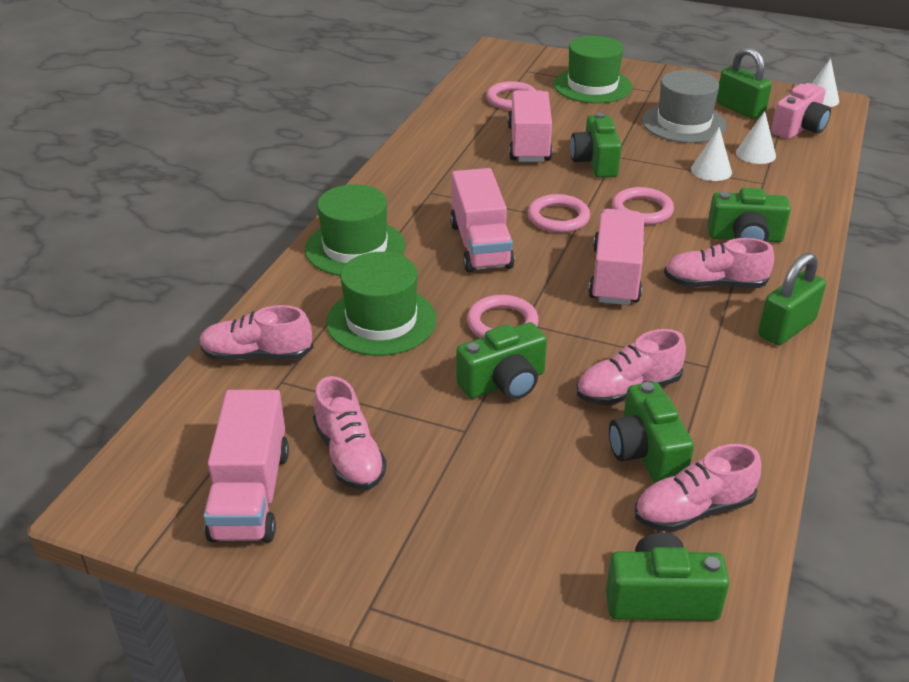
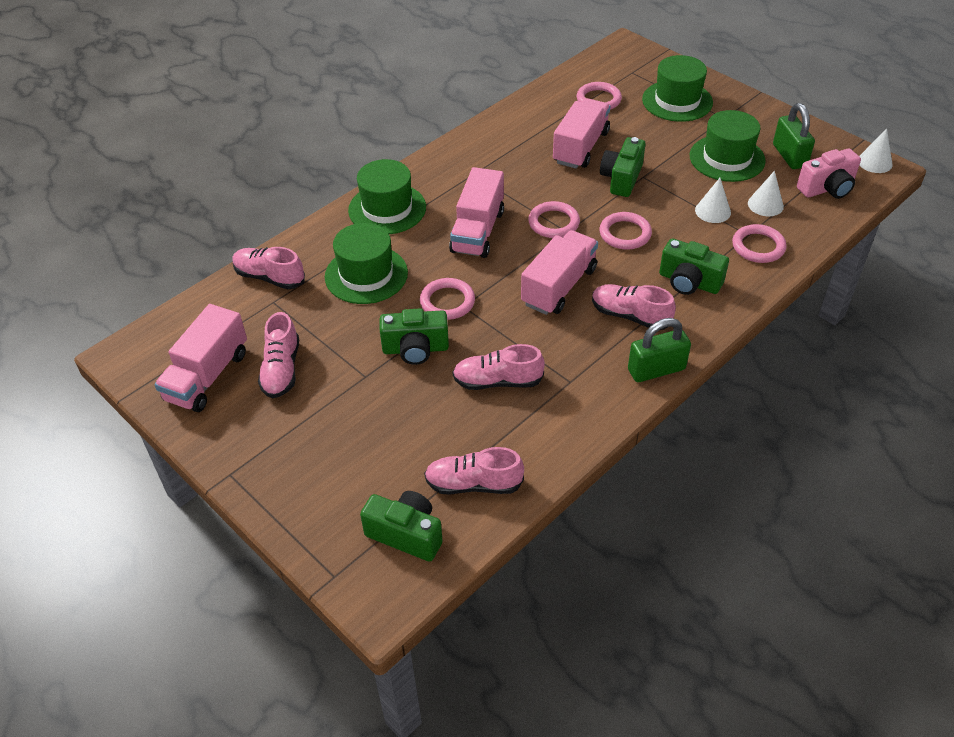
camera: 25 degrees right, 10 degrees up
green camera [609,382,694,484] -> none
grey hat [642,70,727,143] -> green hat [690,110,766,182]
none -> pink ring [732,224,787,263]

